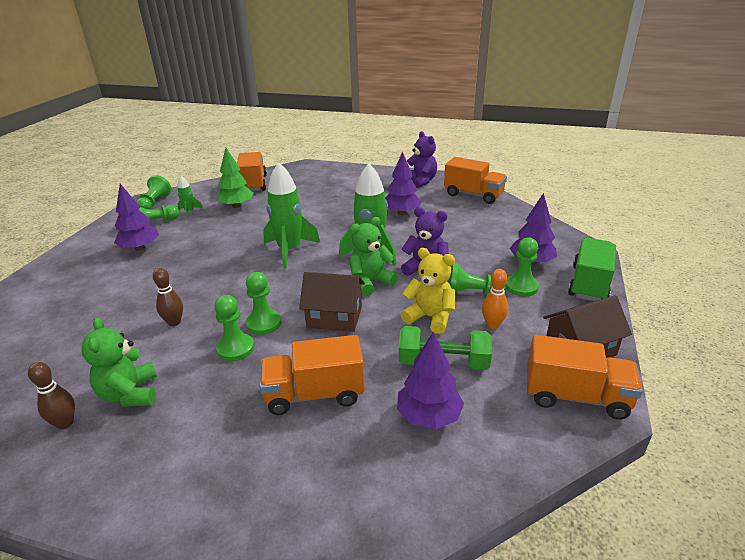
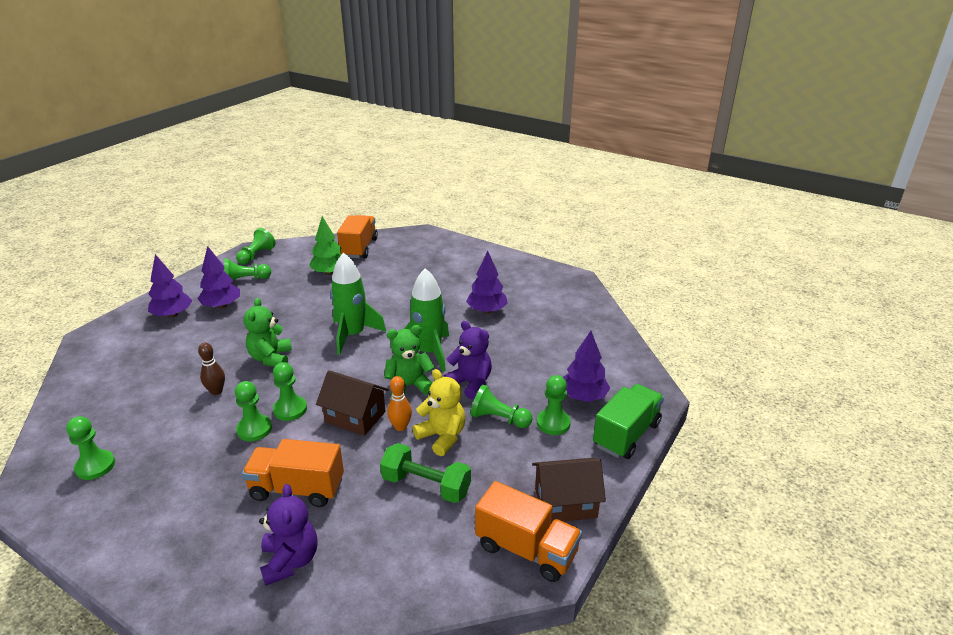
camera: 15 degrees right, 0 degrees up
brown bowling pin [28,362,75,429] -> green pawn [66,416,115,480]
green teddy bear [81,317,157,407] -> green teddy bear moved to [244,298,292,367]
green rocket [177,176,203,218] -> none
purple tree [397,331,464,429] -> purple tree moved to [148,254,192,318]
purple teddy bear [407,131,437,188] -> purple teddy bear moved to [259,484,317,586]
orange truck [444,157,507,204] -> none
orange bowling pin [482,269,508,329] -> orange bowling pin moved to [387,376,412,431]

